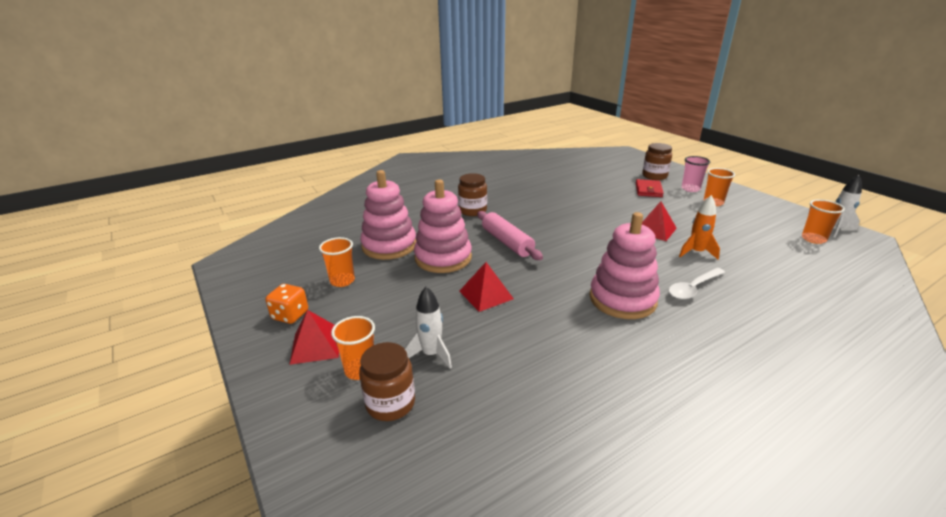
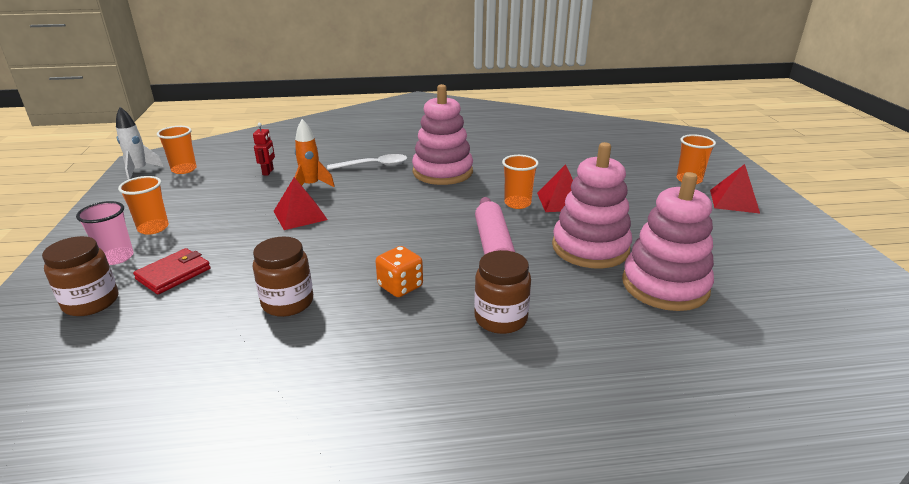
camera: 155 degrees left, 0 degrees up
orange dice [265,284,308,324] -> orange dice moved to [376,246,423,297]
orange cup [319,237,355,287] -> orange cup moved to [502,155,539,209]
brown jar [359,342,415,421] -> brown jar moved to [253,236,313,317]
white rocket [404,286,452,368] -> none
none -> red robot [253,123,275,175]

